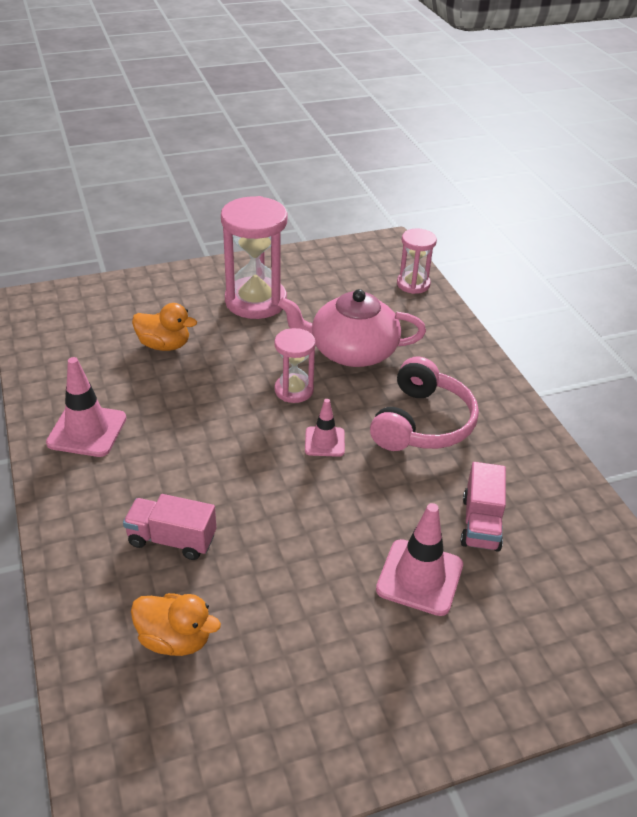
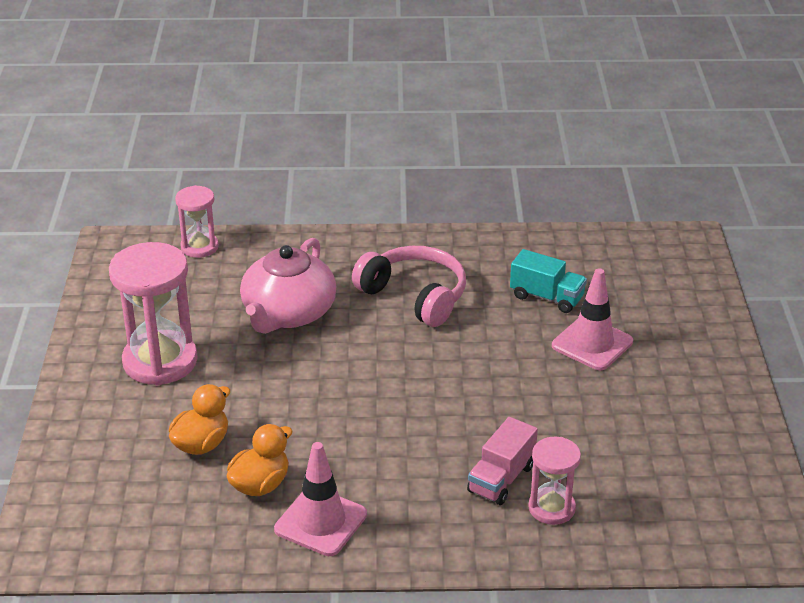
camera: 70 degrees left, 5 degrees down
orange duck [131,593,221,656] -> orange duck moved to [226,424,293,496]
pink hourglass [274,328,316,403] -> pink hourglass moved to [528,437,581,525]
pink traffic cone [305,399,345,457] -> none
pink truck [461,462,506,552] -> turquoise truck [510,249,587,313]

